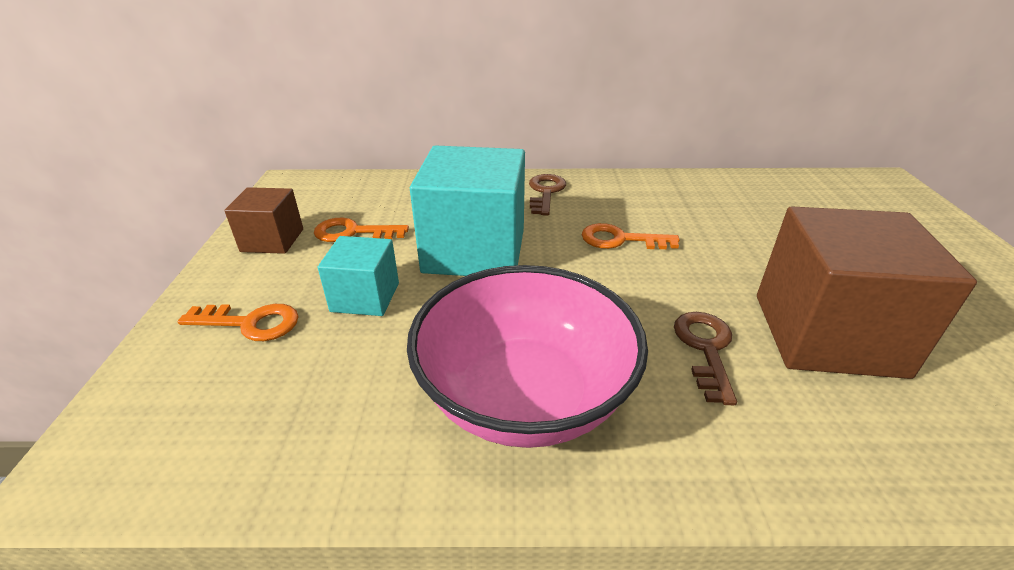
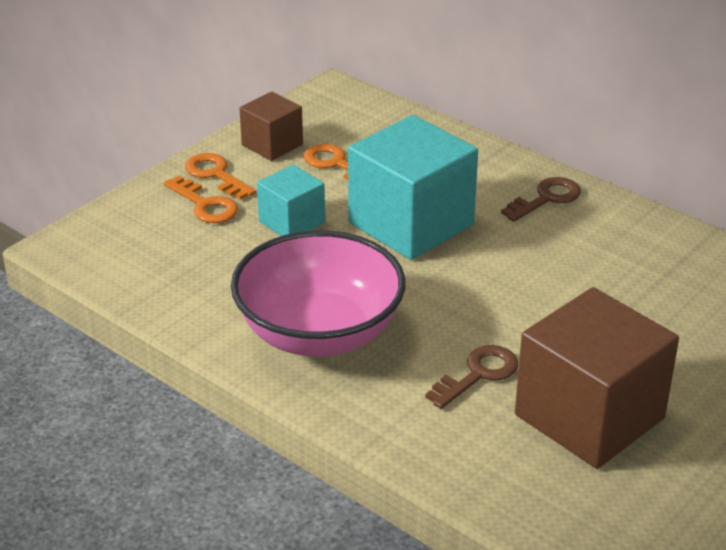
camera: 40 degrees right, 0 degrees up
orange key [582,223,680,249] -> orange key moved to [185,153,256,200]

